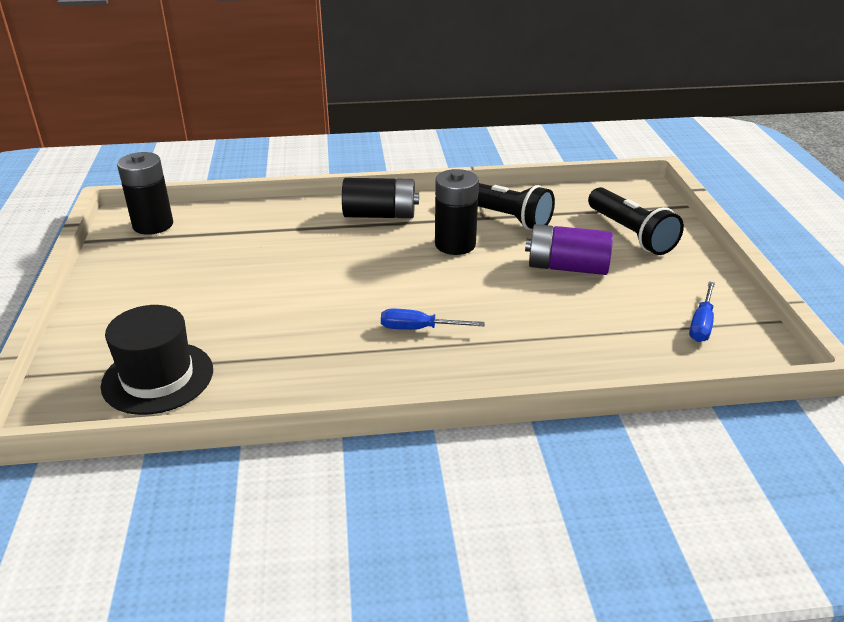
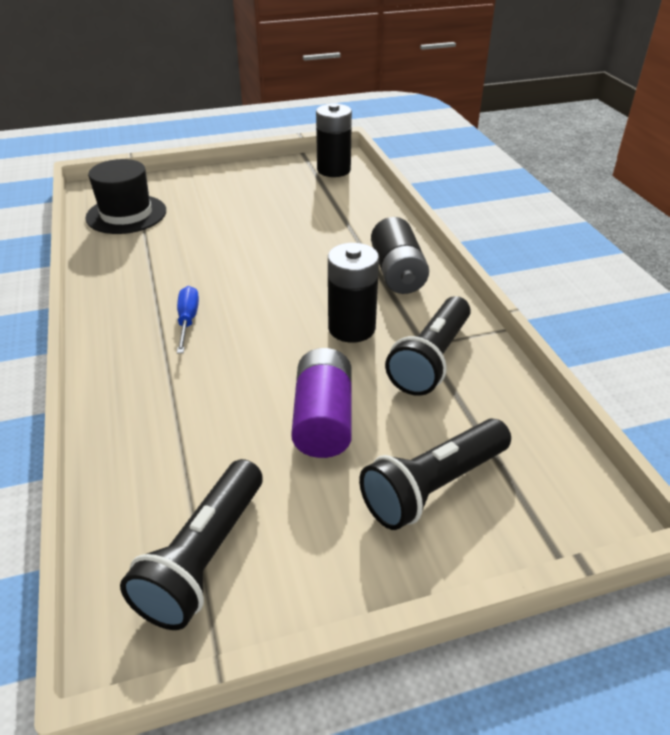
camera: 80 degrees right, 5 degrees up
blue screwdriver [689,281,715,342] -> black flashlight [120,459,263,630]

